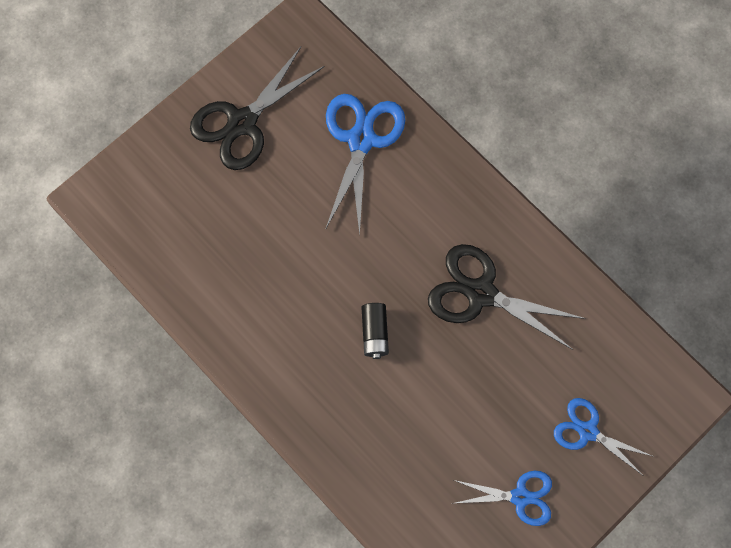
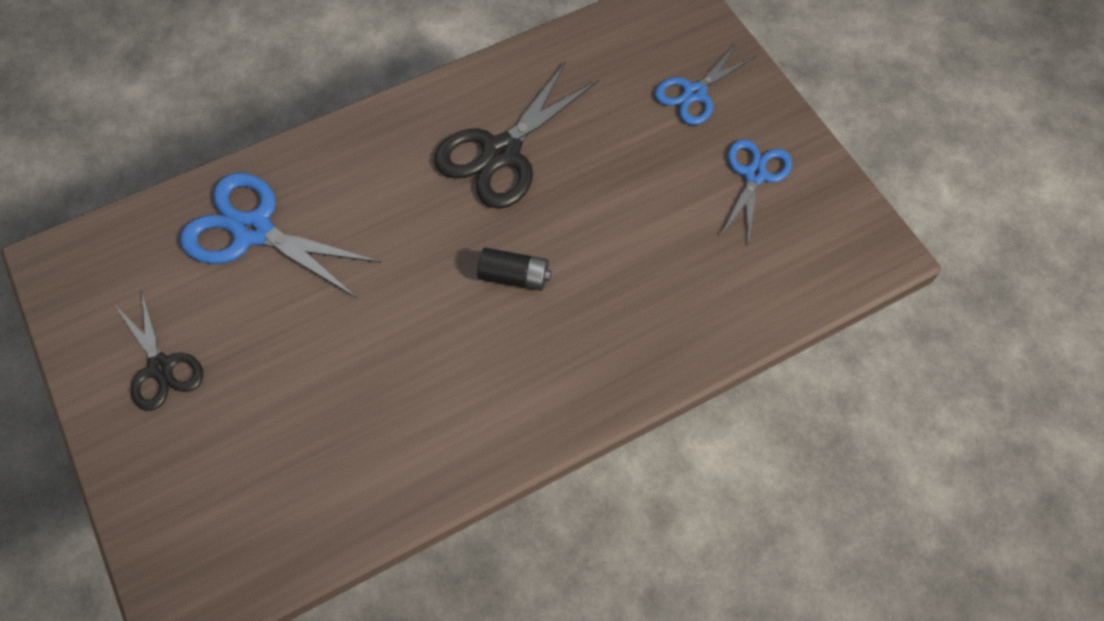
camera: 75 degrees left, 10 degrees down
black scissors [190,47,325,170] -> black scissors [116,291,203,411], size x0.62

